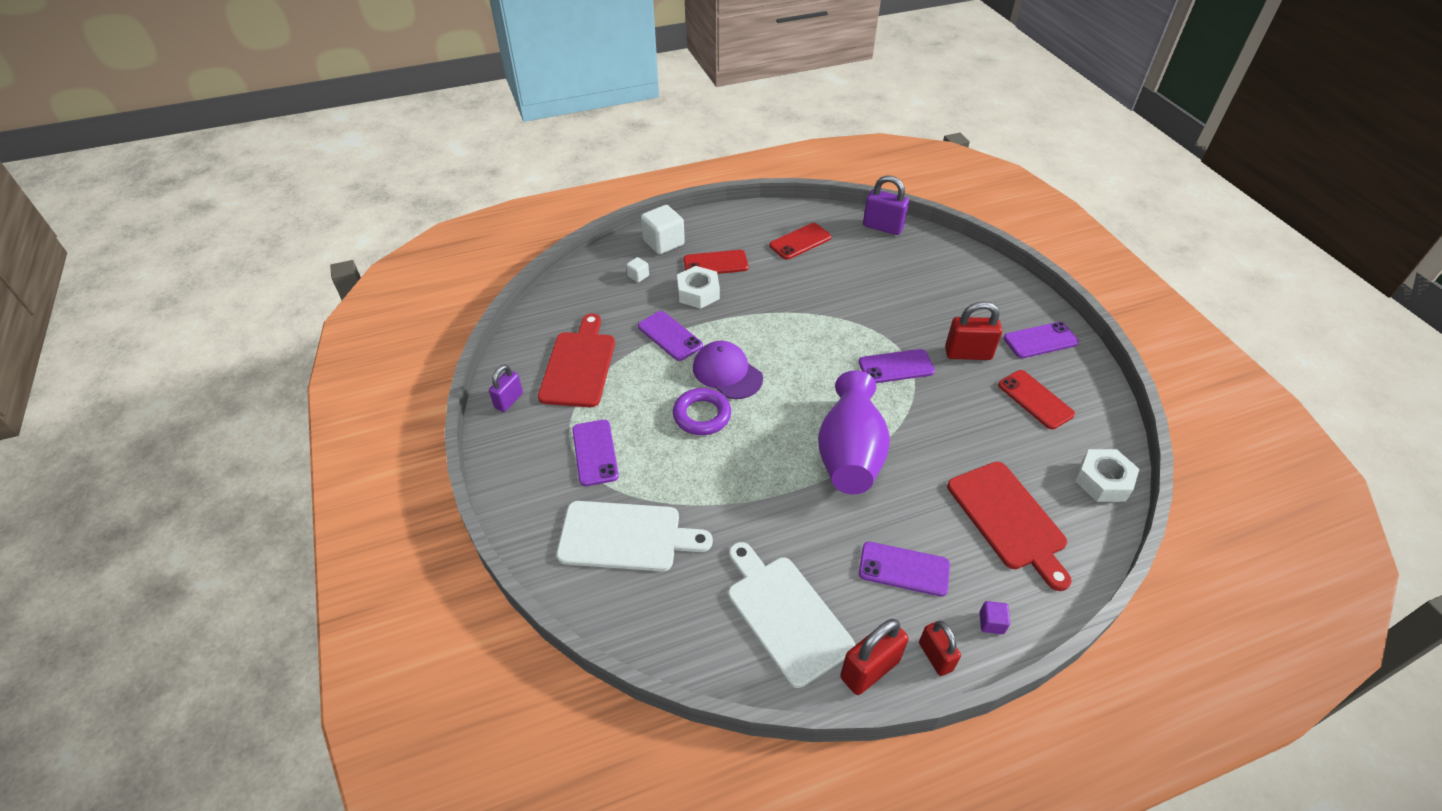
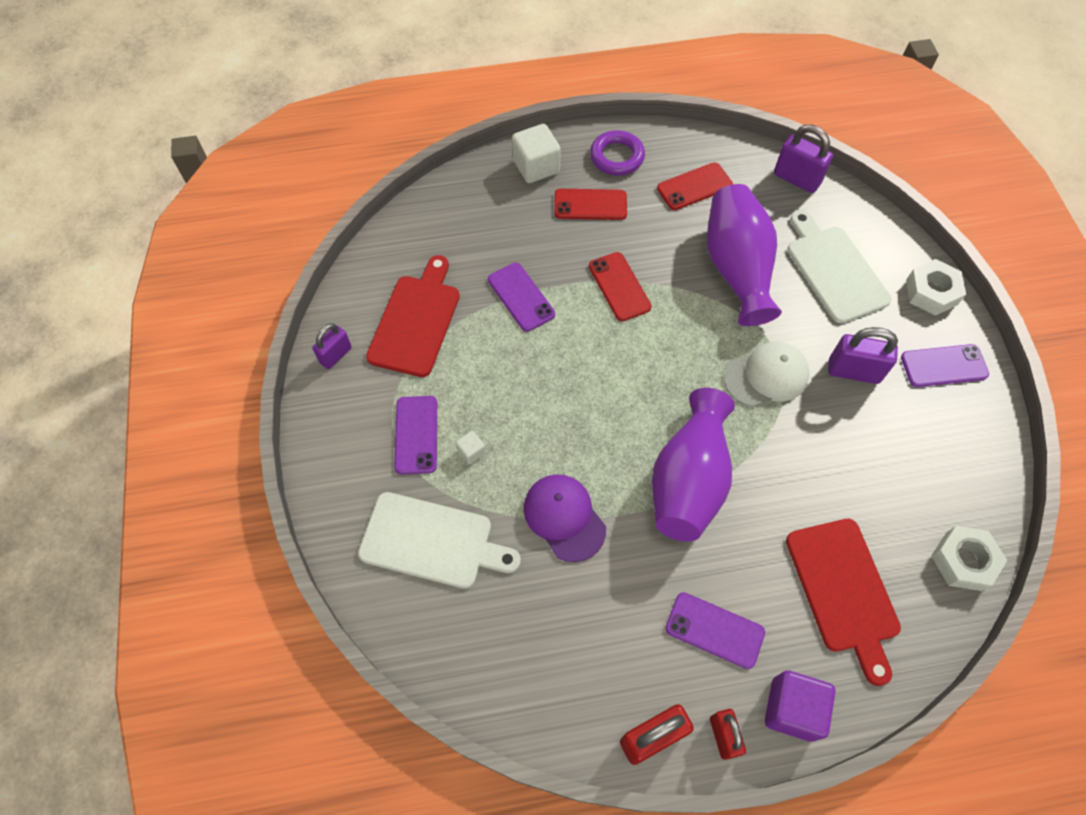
camera: 10 degrees right, 15 degrees up
white cube [626,257,649,282] -> white cube moved to [456,431,486,464]
purple ring [673,388,731,435] -> purple ring moved to [590,130,645,175]
white nut [677,266,720,309] -> white nut moved to [906,259,966,316]
purple cap [693,341,763,399] -> purple cap moved to [524,474,606,562]
white cutting board [728,542,855,688] -> white cutting board moved to [787,210,892,323]
purple phone [859,349,935,383] -> white cap [724,342,810,407]
red padlock [945,301,1002,360] -> purple padlock [828,327,898,384]
purple cube [980,601,1010,634] -> purple cube [765,670,836,742], size x2.05
red phone [998,370,1075,429] -> red phone moved to [589,252,651,321]
none -> purple vase [707,184,782,326]

